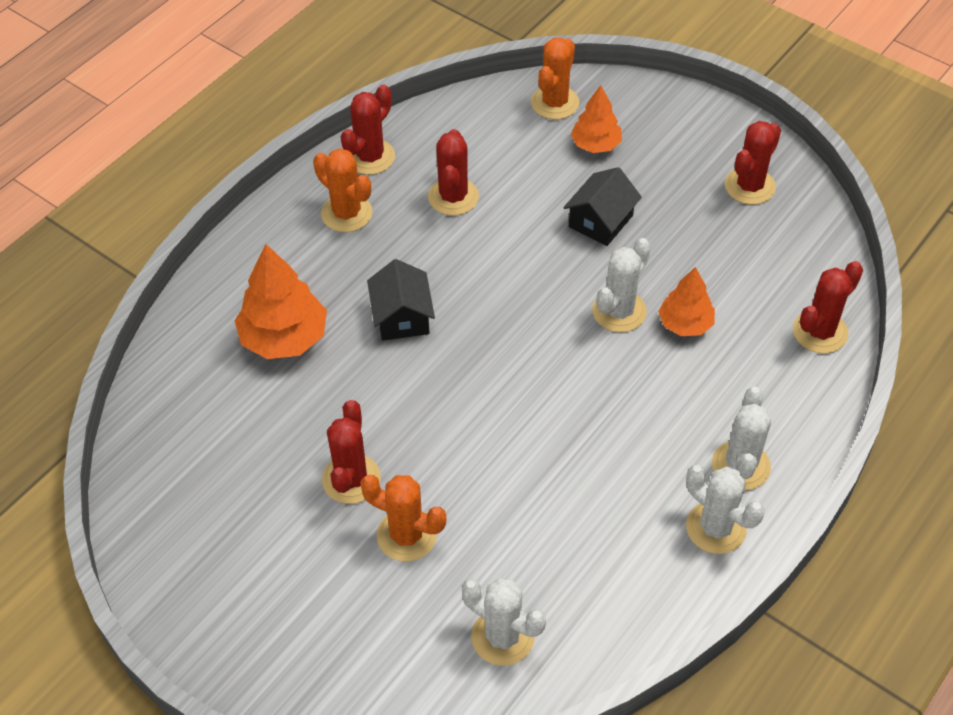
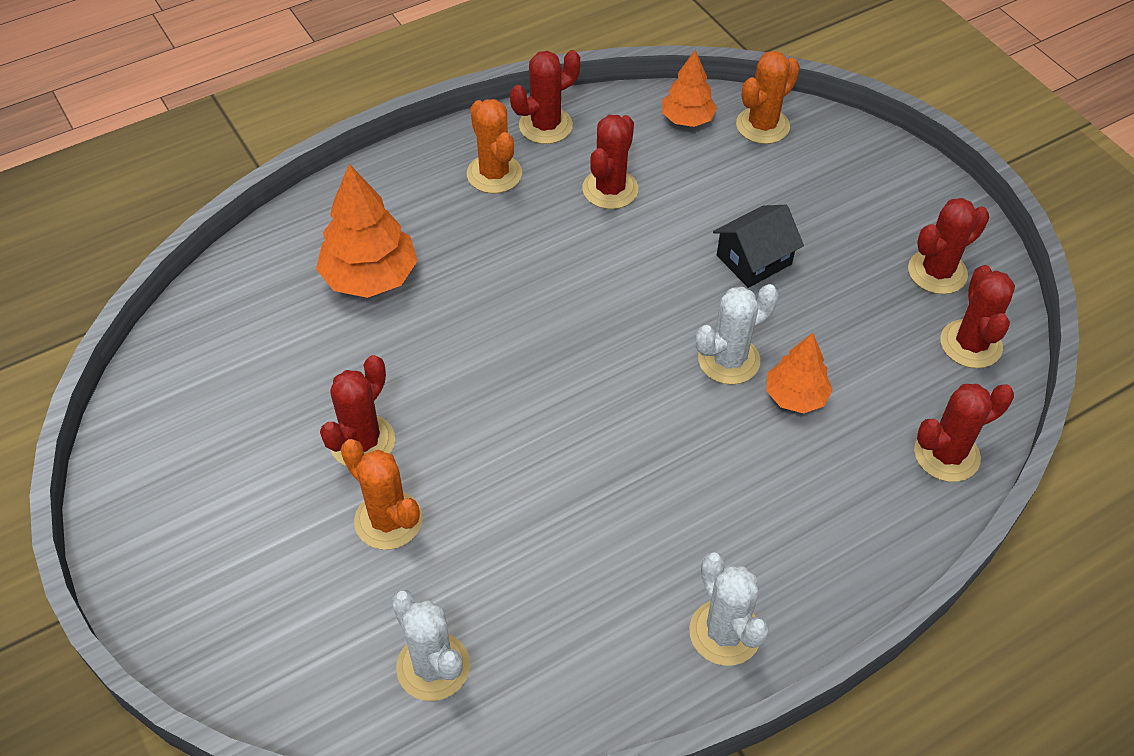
camera: 20 degrees right, 0 degrees up
black house [367,259,435,341] -> none
orange tree [571,85,622,153] -> orange tree moved to [662,50,717,127]
white cactus [712,387,771,490] -> none
none -> red cactus [941,265,1015,368]

